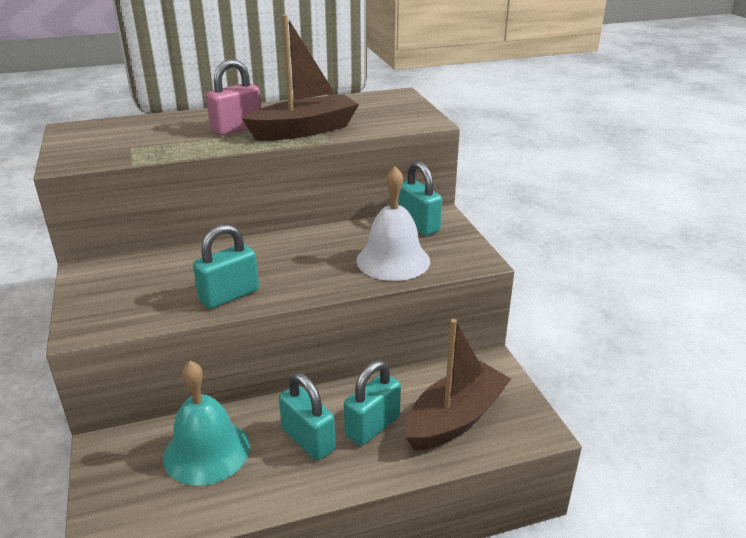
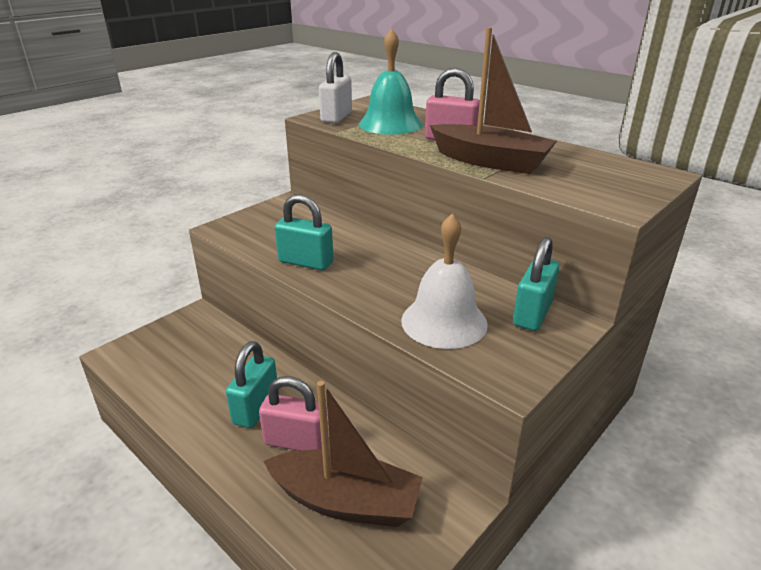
camera: 60 degrees right, 0 degrees up
turquoise bell [163,361,250,486] -> turquoise bell moved to [359,29,423,135]
turquoise padlock [344,360,401,446] -> pink padlock [259,376,329,451]
none -> white padlock [319,52,352,123]

